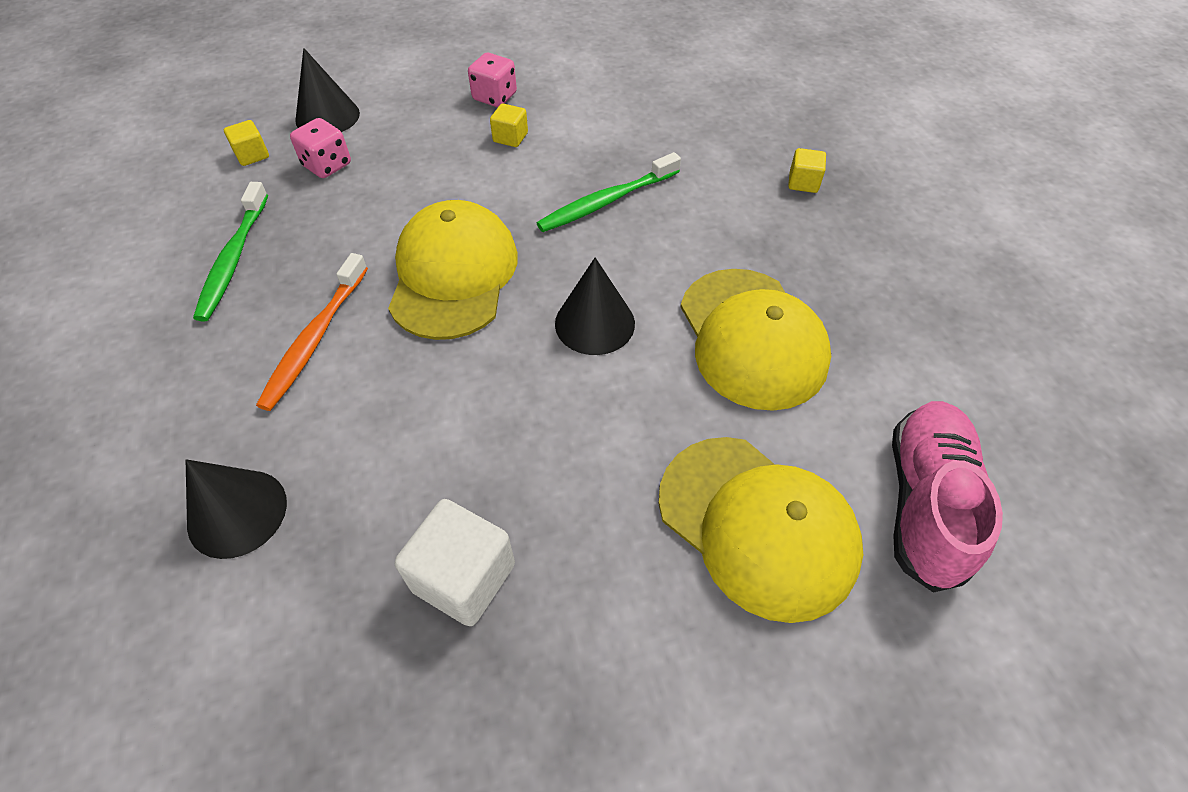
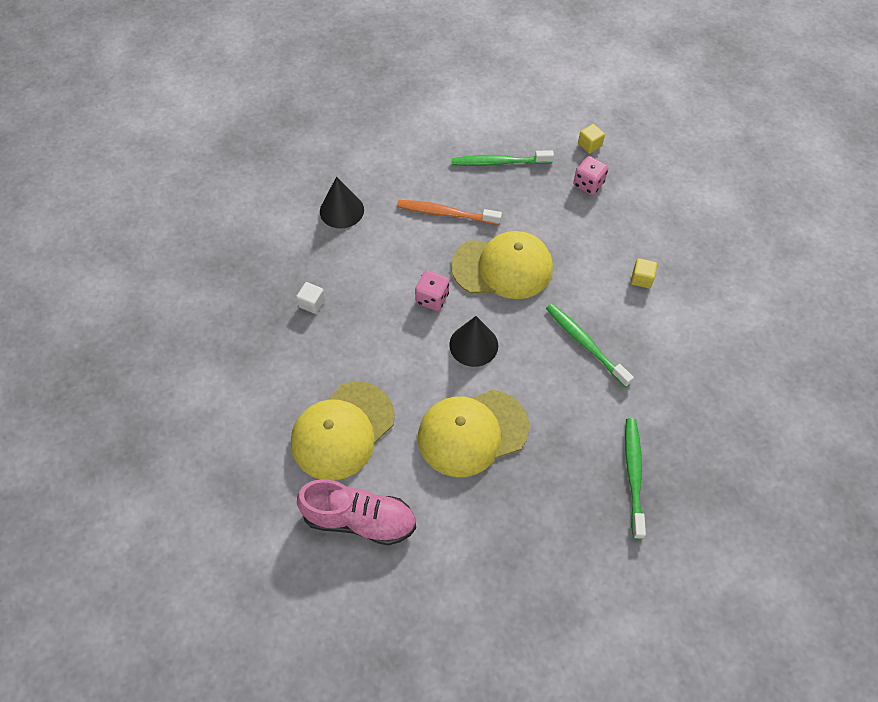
camera: 85 degrees right, 5 degrees up
black cone [295,48,360,132] -> none
white cube [395,499,515,626] -> white cube [296,282,325,314], size x0.56
pink dice [468,53,517,107] -> pink dice moved to [415,271,449,311]
yellow cube [788,148,826,193] -> green toothbrush [625,418,646,539]

